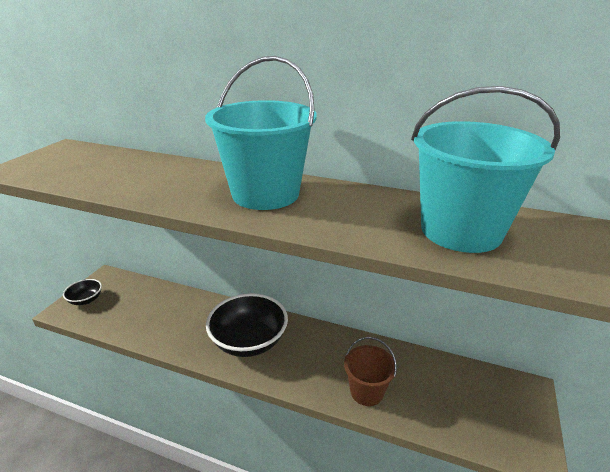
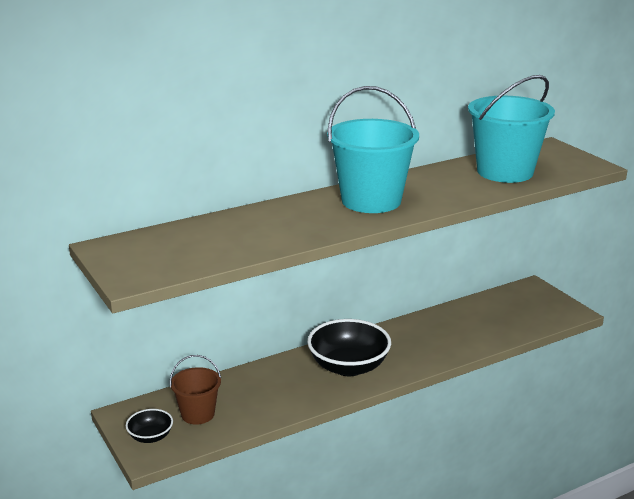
camera: 50 degrees left, 5 degrees down
brown bucket [344,337,397,406] -> brown bucket moved to [170,355,221,425]

